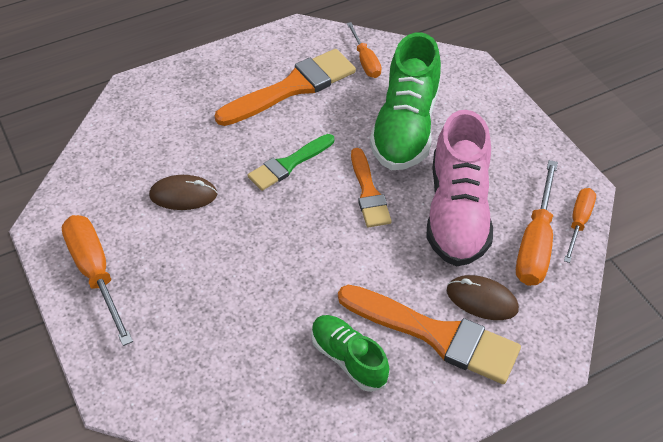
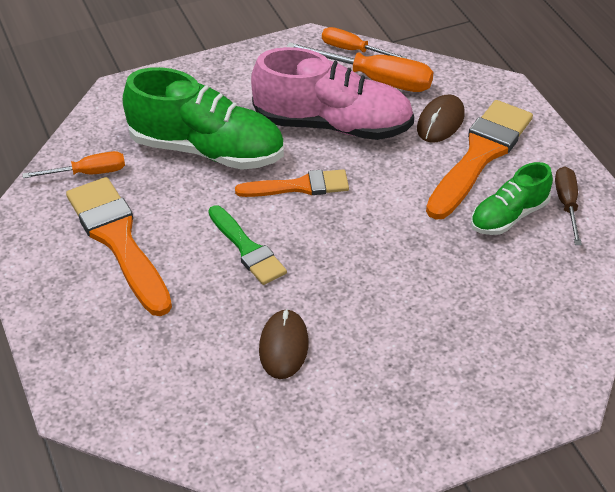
camera: 85 degrees left, 5 degrees down
orange screwdriver [61,215,133,346] -> none
none -> brown screwdriver [555,166,582,245]

